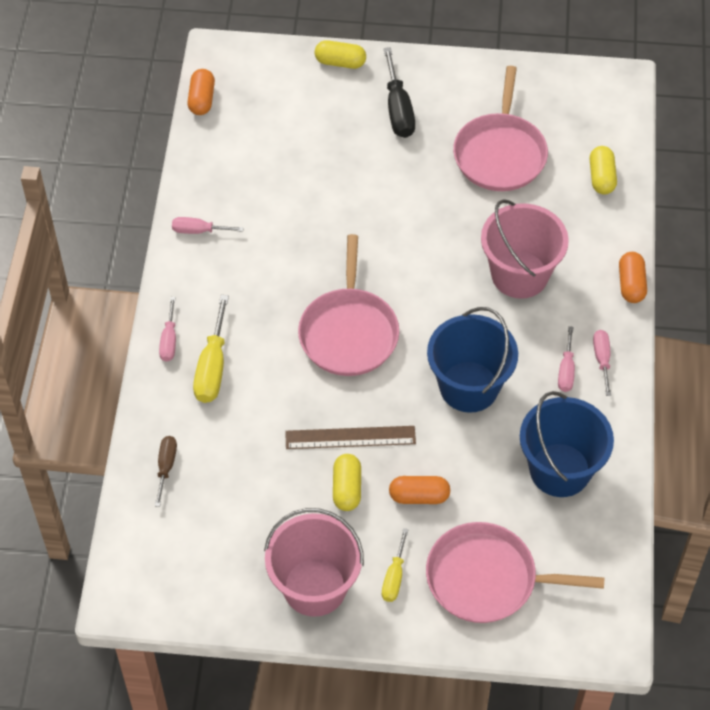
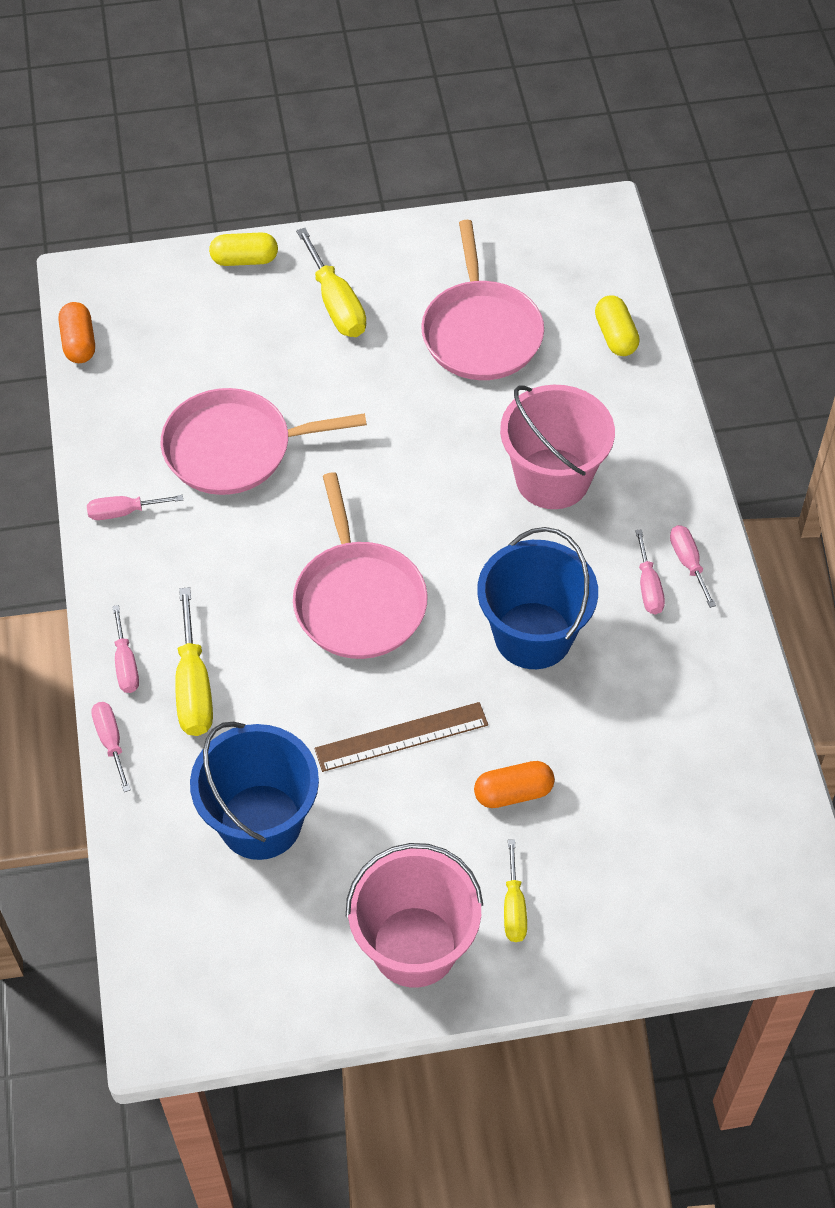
camera: 15 degrees left, 0 degrees up
brown screwdriver [155,436,177,507] -> none
yellow capsule [333,454,361,511] -> none
black screwdriver [383,47,415,138] -> yellow screwdriver [296,228,366,337]
pink pan [426,522,604,623] -> pink pan moved to [161,388,367,495]
blue bucket [520,391,614,497] -> blue bucket moved to [190,722,319,860]
orange capsule [619,252,647,303] -> none
none -> pink screwdriver [91,702,131,792]

